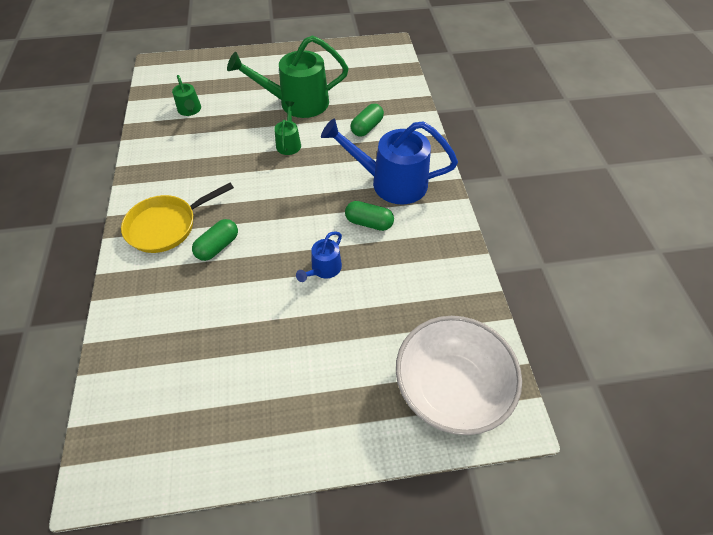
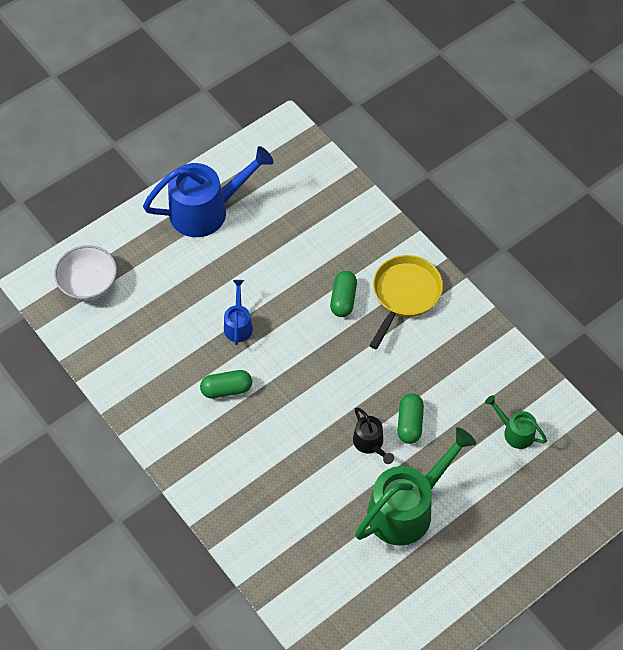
camera: 150 degrees right, 5 degrees up
green watering can [274,101,301,155] -> black watering can [353,407,394,464]
blue watering can [321,118,458,205] -> blue watering can moved to [143,146,273,237]
green capsule [351,104,384,137] -> green capsule moved to [398,393,424,444]
white bowl [396,316,522,435] -> white bowl [54,245,117,301], size x0.66

